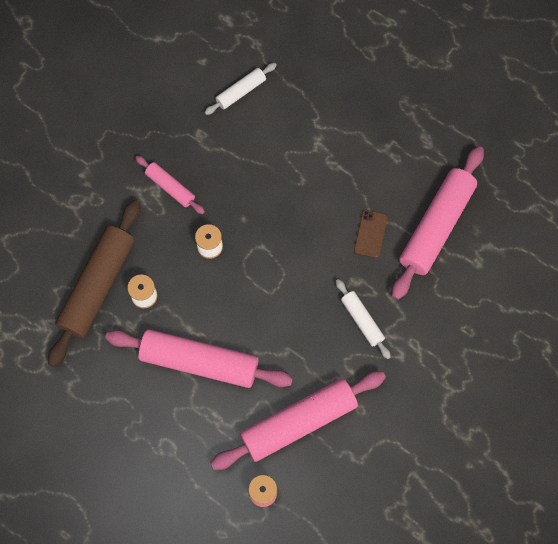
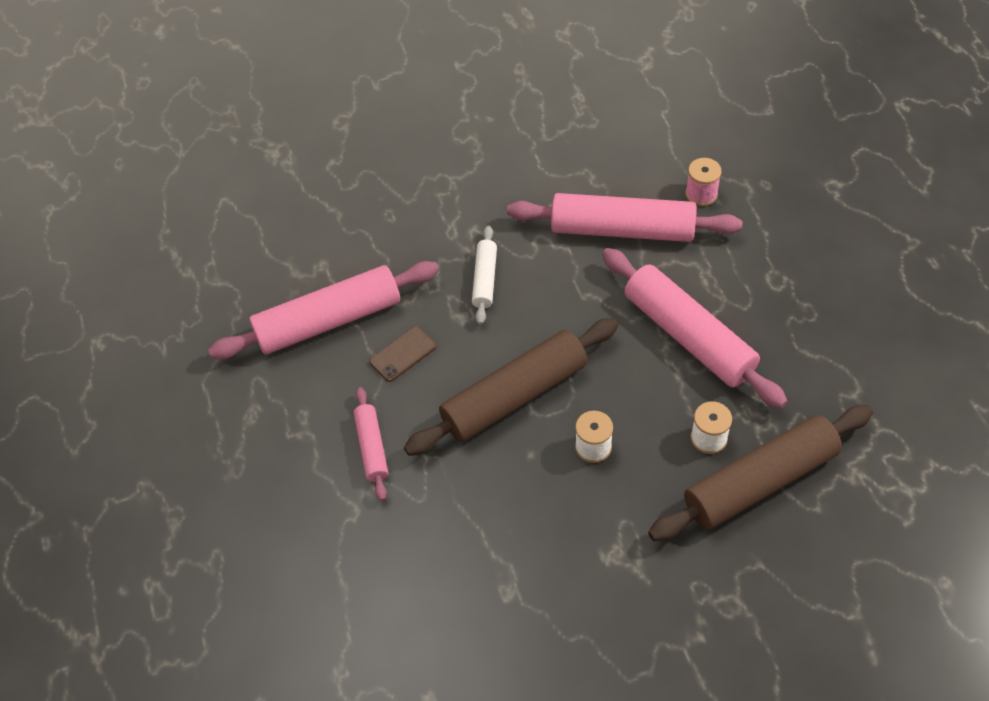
camera: 140 degrees left, 15 degrees down
pink rolling pin [135,156,205,214] -> pink rolling pin moved to [354,387,389,501]
white rolling pin [204,63,277,115] -> none
none -> brown rolling pin [404,318,618,456]

